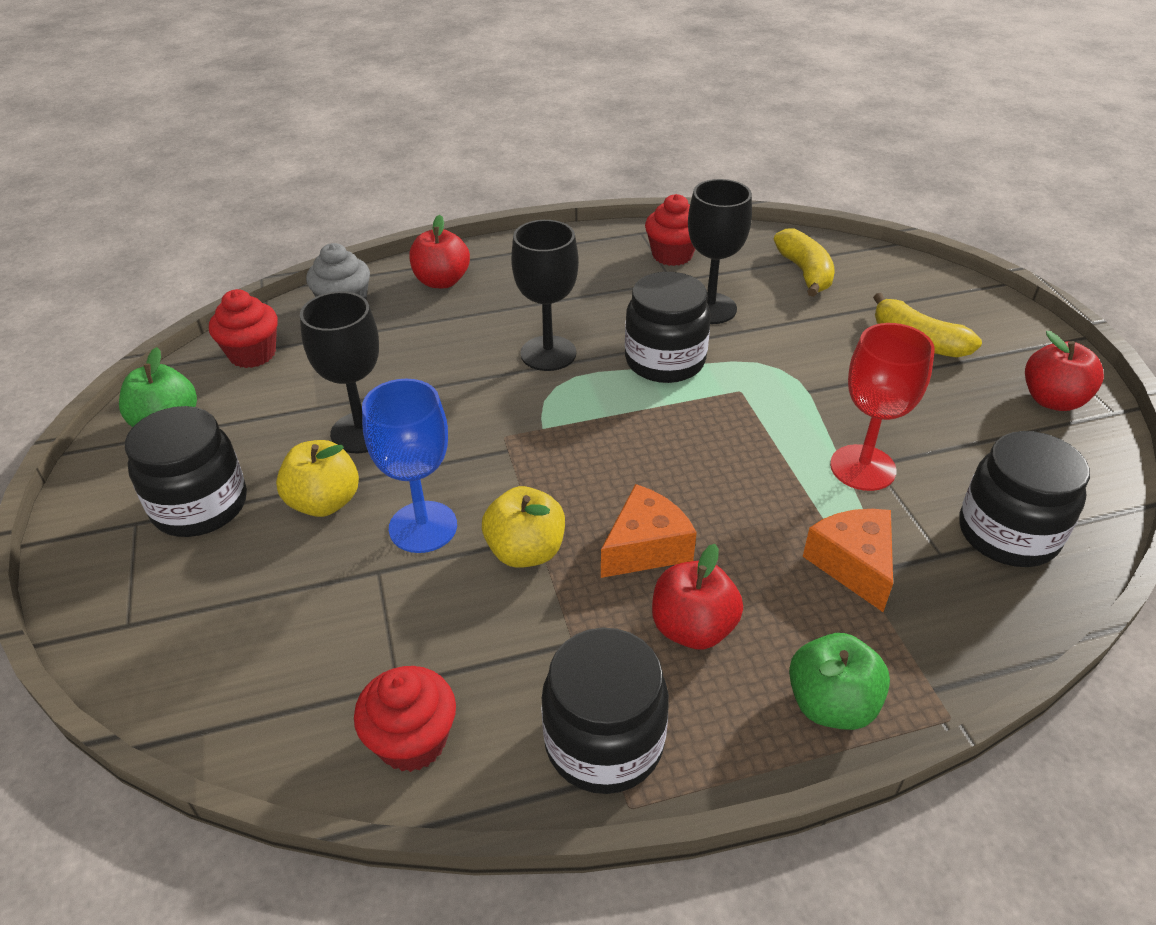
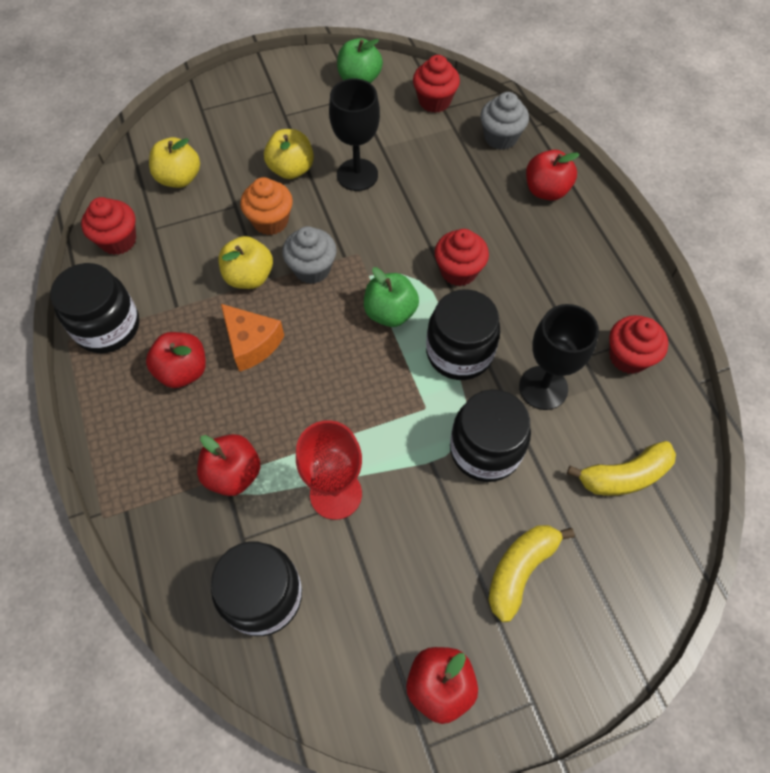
camera: 85 degrees right, 20 degrees up
black jar [125,406,247,537] -> black jar moved to [450,389,531,482]
blue goblet [362,379,457,553] -> orange cupcake [240,177,293,235]
black goblet [511,220,579,371] -> red cupcake [435,229,489,286]
green apple [789,633,890,730] -> green apple moved to [364,267,419,327]
orange cheese [803,509,893,612] -> red apple [197,434,261,496]
none -> yellow apple [149,137,200,188]
none -> grey cupcake [282,226,337,284]

